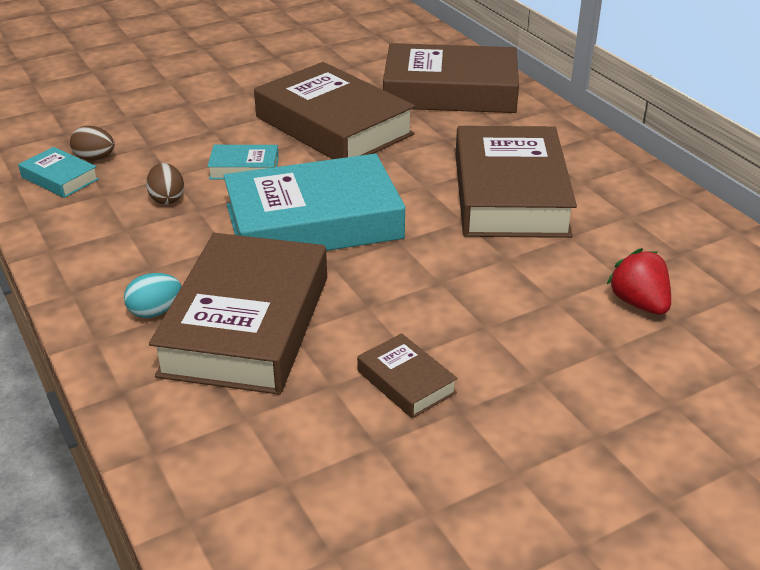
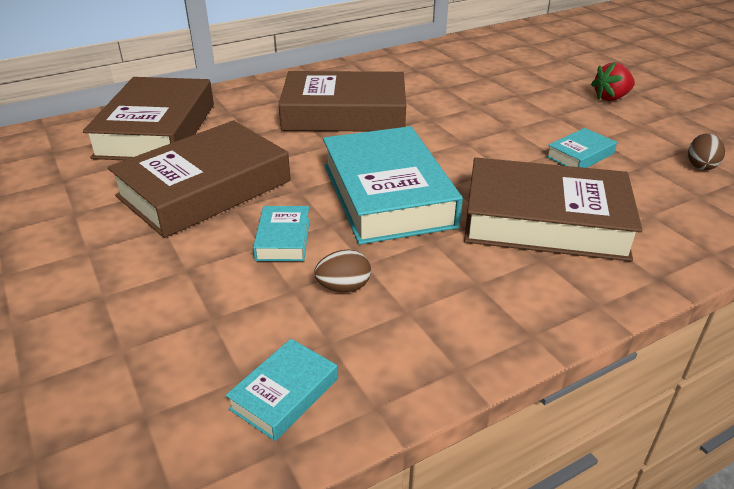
camera: 90 degrees left, 0 degrees up
brown egg [70,126,115,161] -> brown egg moved to [688,134,725,170]
turquoise egg [124,273,181,318] -> none
brown book [357,333,458,418] -> turquoise book [546,128,617,168]
red strawberry [606,248,671,315] -> red strawberry moved to [591,62,635,101]

